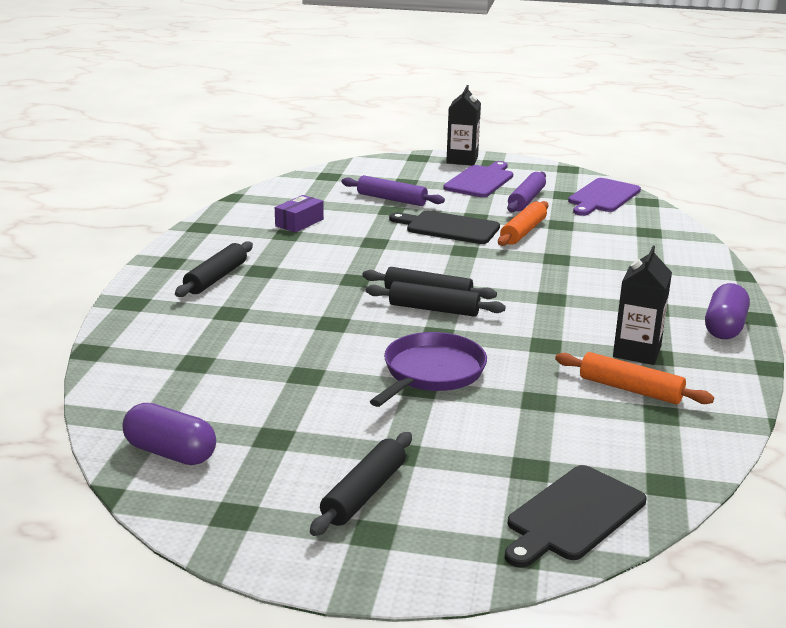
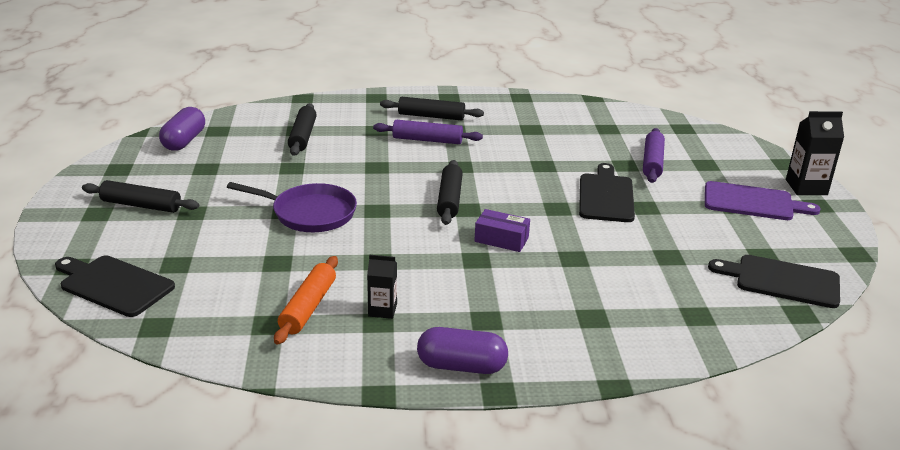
camera: 75 degrees right, 5 degrees up
purple box [275,195,324,232] -> purple box moved to [474,209,530,252]
black rolling pin [366,281,505,317] -> black rolling pin moved to [288,103,317,156]
orange rolling pin [498,201,549,246] -> none
purple rolling pin [507,172,546,212] -> purple rolling pin moved to [373,120,483,144]
purple cutting board [568,178,641,216] -> black cutting board [708,255,840,308]
black carton [613,246,672,365] -> black carton [367,255,397,319], size x0.62

